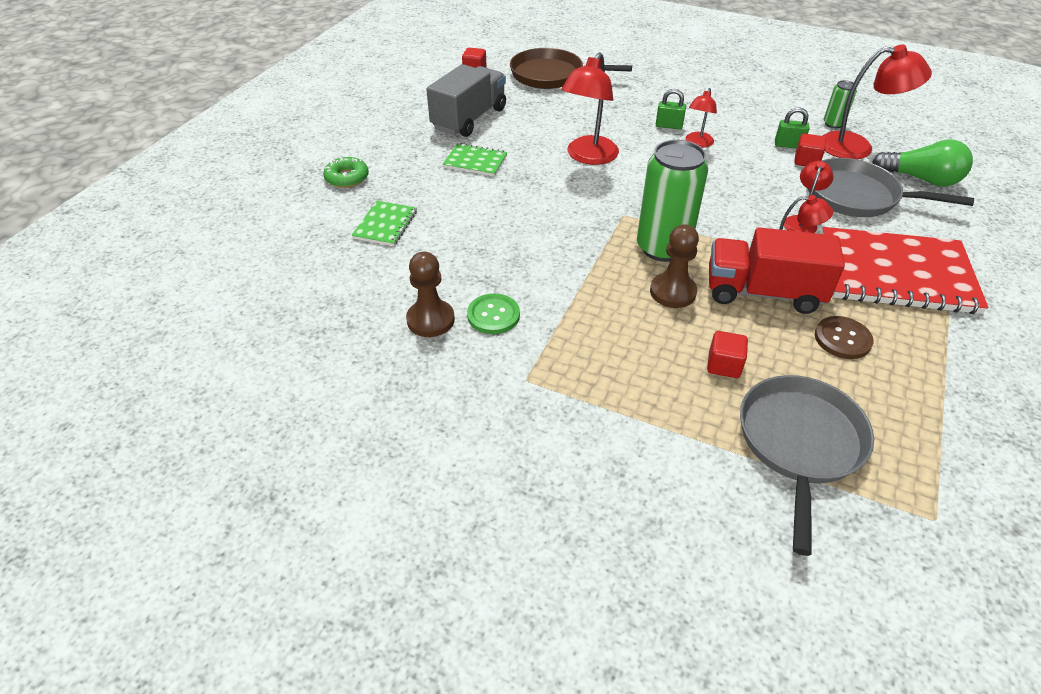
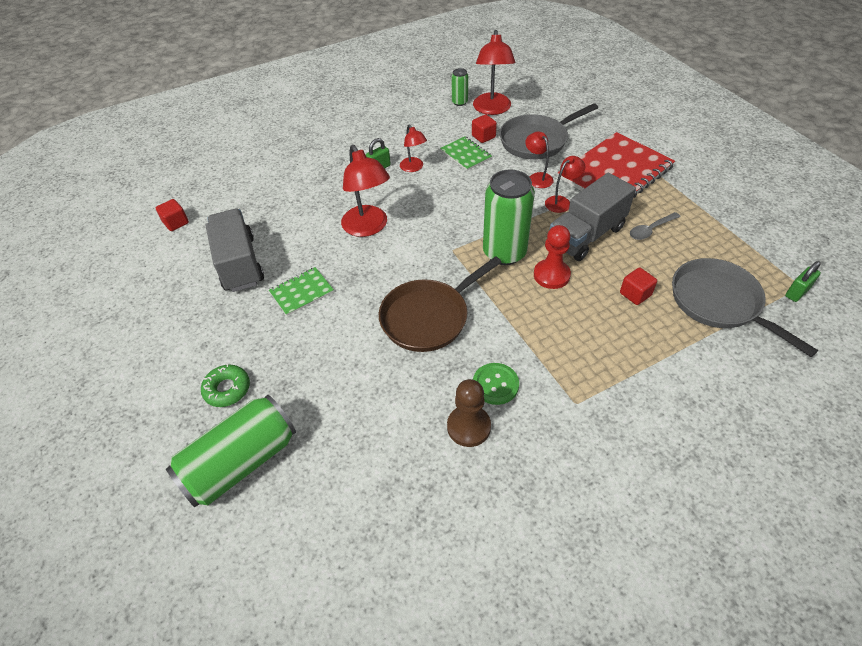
camera: 50 degrees left, 5 degrees up
green notebook [351,201,417,246] -> green notebook moved to [440,136,492,171]
brown pan [510,48,632,89] -> brown pan moved to [379,256,501,352]
brown pawn [650,224,699,308] -> red pawn [534,225,571,289]
red truck [709,227,845,314] -> grey truck [549,173,636,261]
green padlock [775,107,809,149] -> green padlock moved to [785,261,821,302]
brown button [815,316,873,359] -> grey spoon [630,212,681,240]
red lamp [823,45,932,159] -> red lamp turned 135 degrees clockwise [473,30,515,115]
green light bulb [872,139,973,186] -> none
none -> green can [166,395,296,507]

